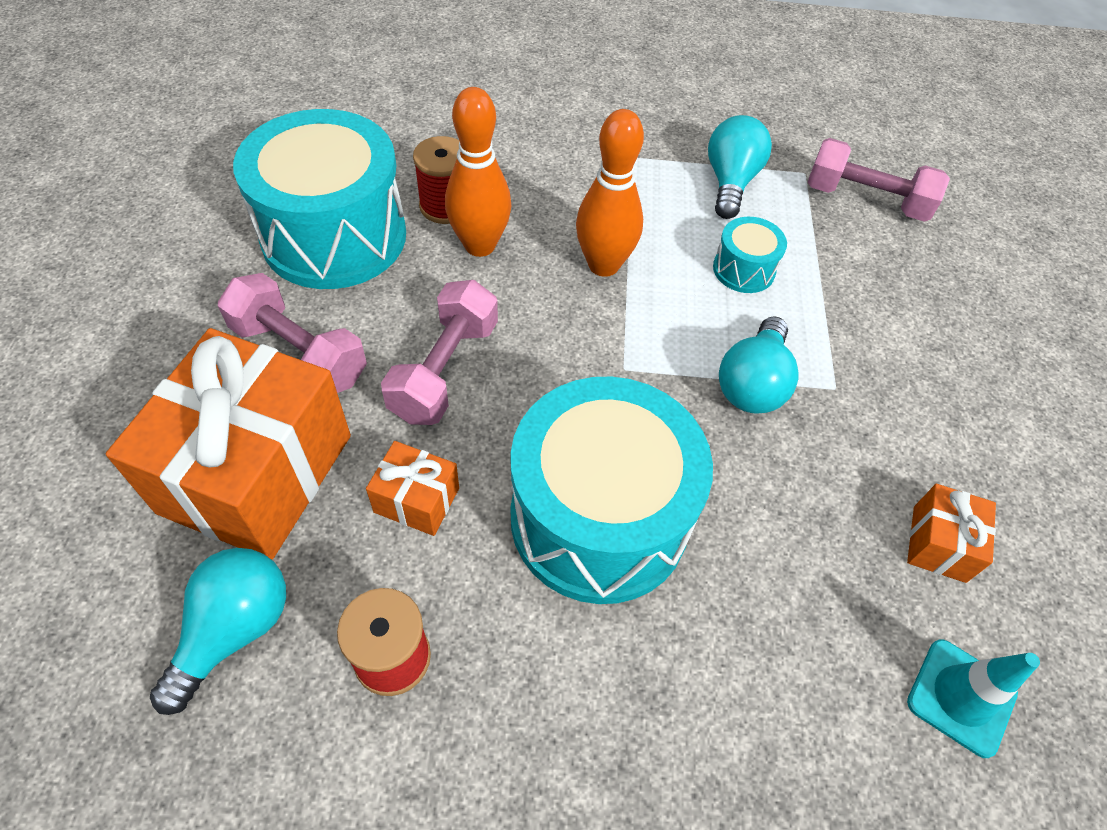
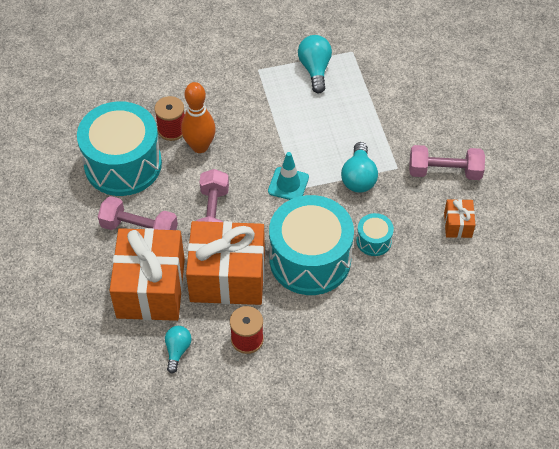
camera: 15 degrees left, 0 degrees up
turquoise light bulb [150,548,286,715] -> turquoise light bulb [165,326,192,373], size x0.66
orange gift [366,441,459,536] -> orange gift [186,221,265,305], size x2.28
orange bowling pin [576,109,644,277] -> none
turquoise drum [713,217,787,293] -> turquoise drum moved to [356,213,394,256]
pink dumbbell [808,138,950,222] -> pink dumbbell moved to [409,145,485,180]
turquoise traffic cone [907,639,1040,758] -> turquoise traffic cone moved to [268,152,309,200]

